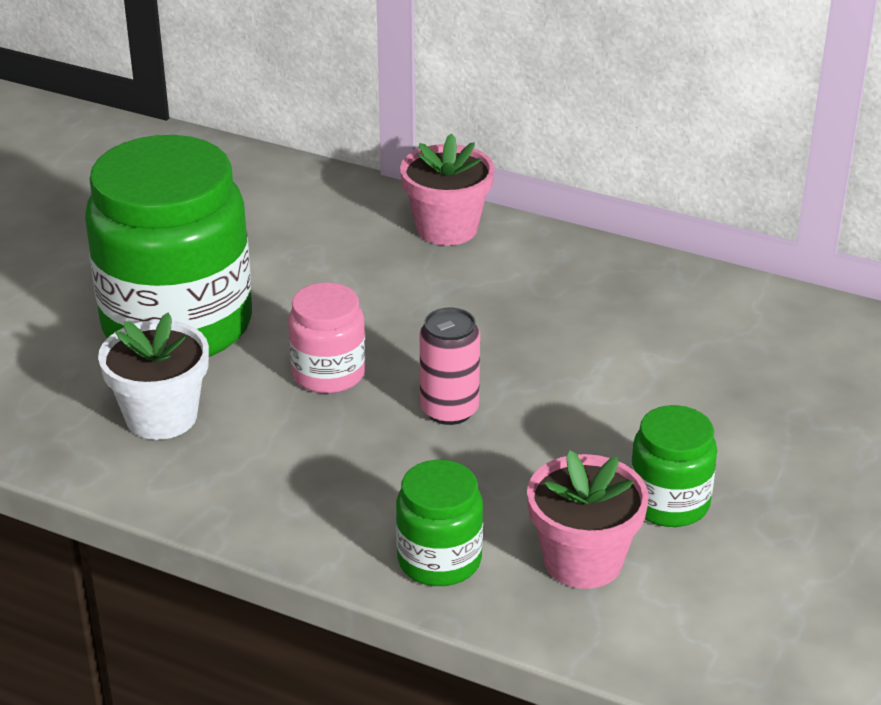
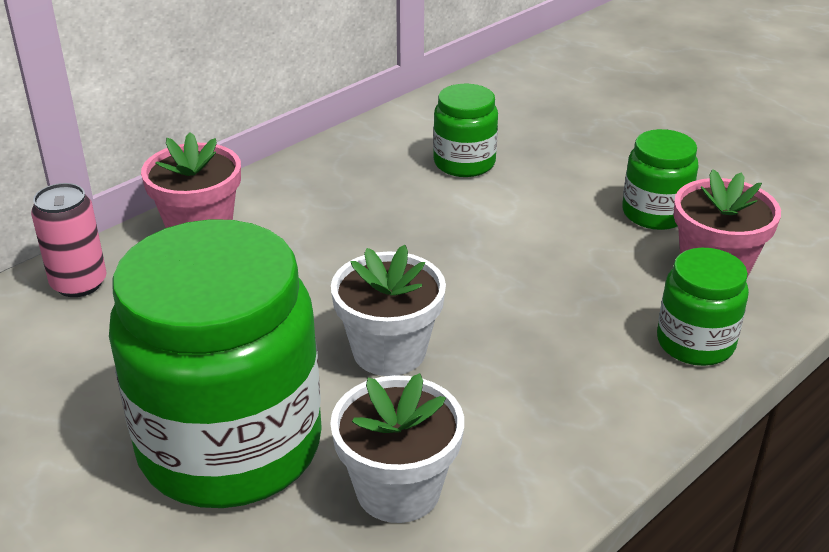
camera: 70 degrees left, 0 degrees up
pink jar [288,282,366,394] -> white flower pot [331,245,446,376]
pink can [420,308,480,425] -> pink can moved to [31,183,107,297]
none -> green jar [433,84,498,177]

